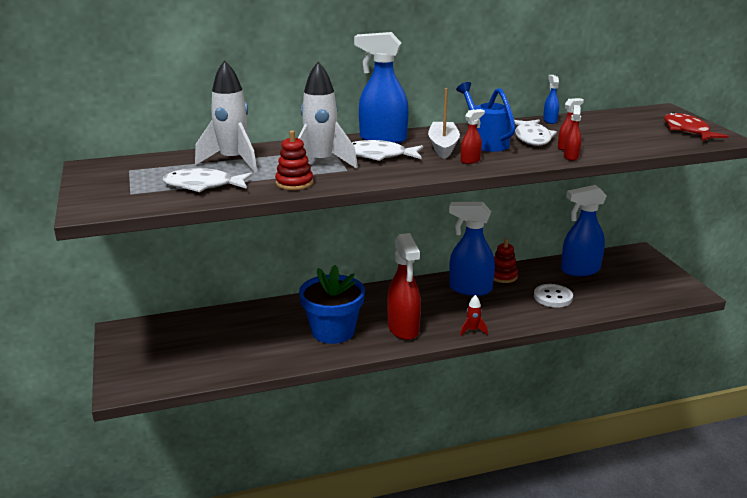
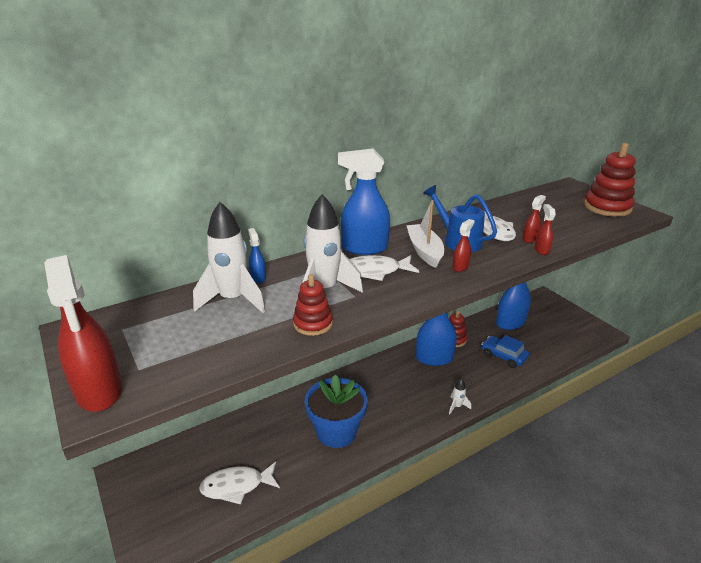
camera: 15 degrees left, 5 degrees up
white fish [163,168,253,192] -> white fish moved to [199,462,280,505]
red spray bottle [387,233,421,340] -> red spray bottle moved to [44,255,122,412]
red rocket [460,295,488,335] -> white rocket [449,379,471,414]
white button [534,284,573,308] -> blue car [481,335,529,368]
blue spray bottle [543,75,559,124] -> blue spray bottle moved to [248,228,266,283]
red fish [664,112,729,141] -> red stacking toy [584,143,636,217]

